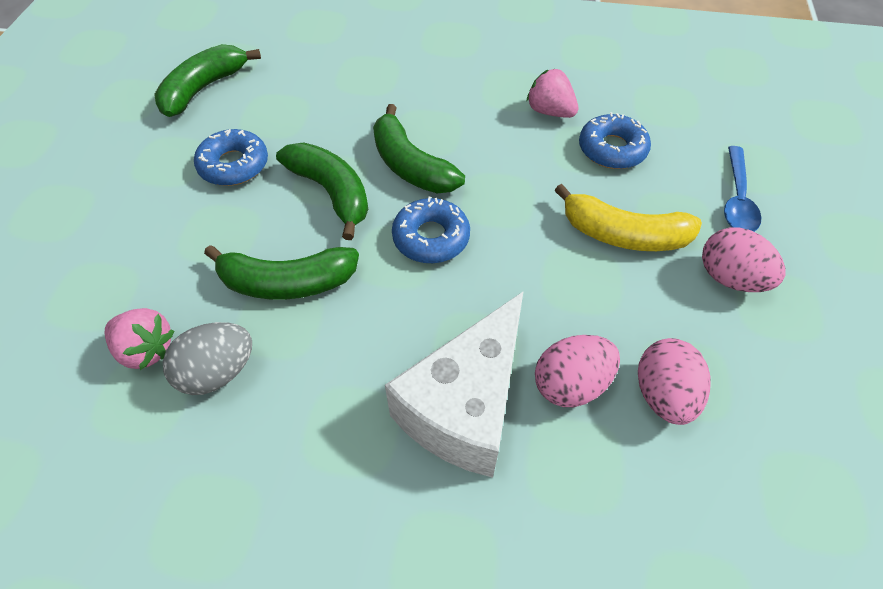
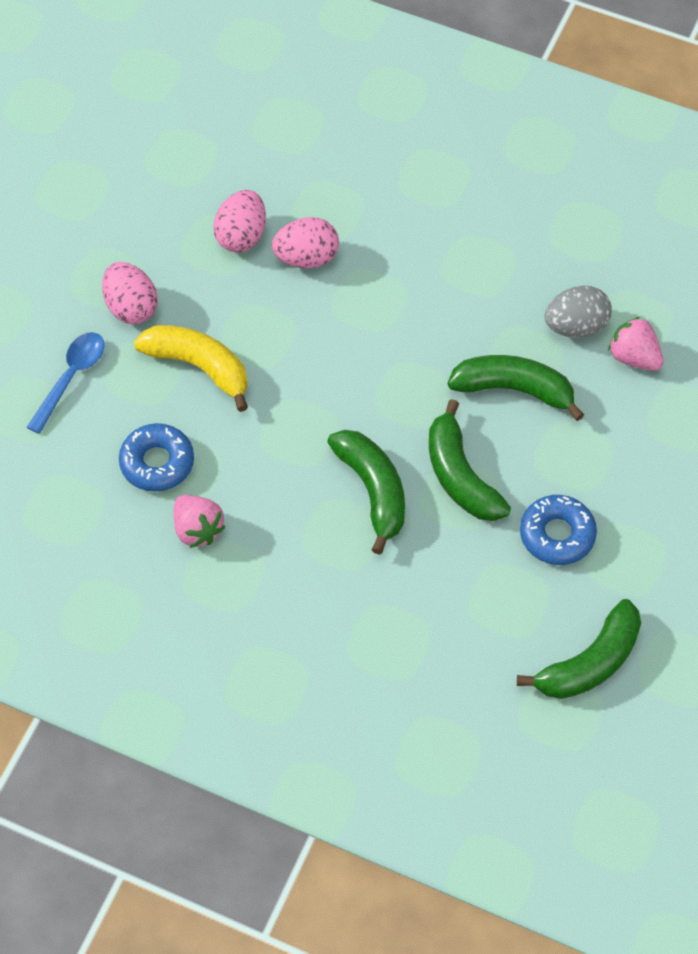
camera: 165 degrees left, 5 degrees up
white cheese [385,292,523,478] -> none
blue donut [392,197,470,263] -> none

